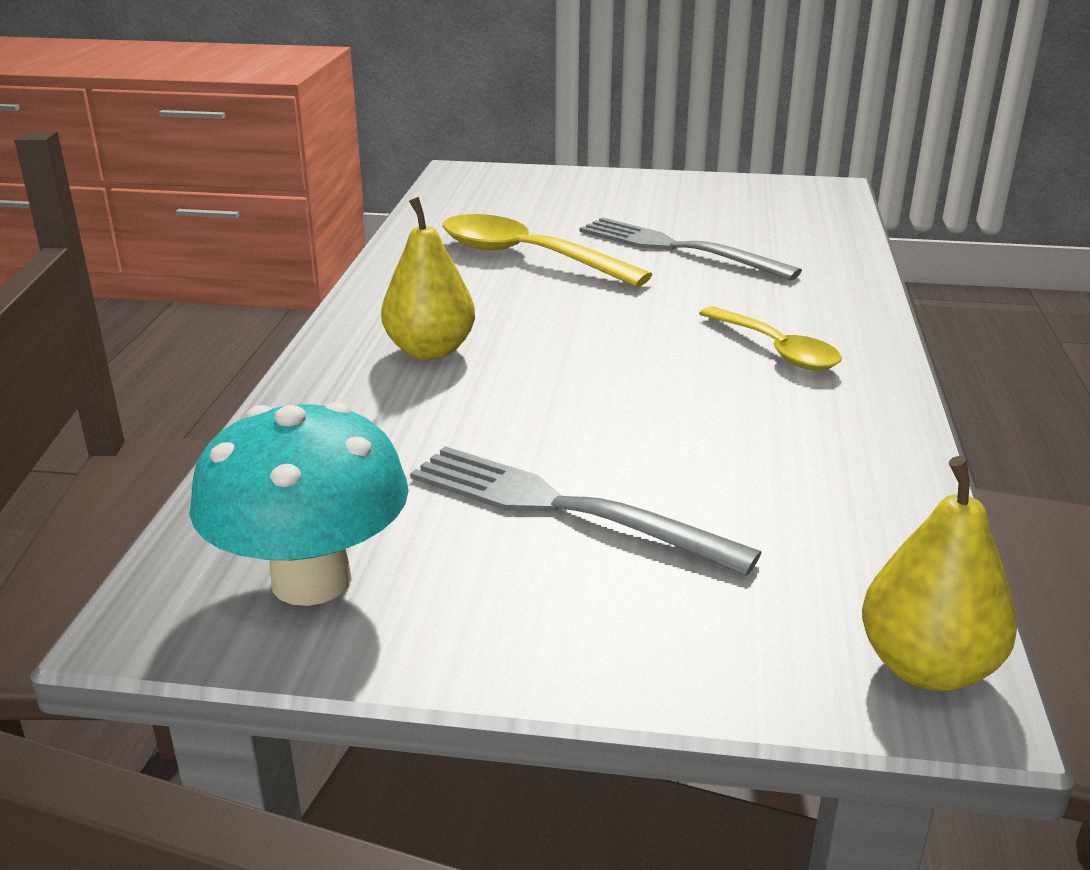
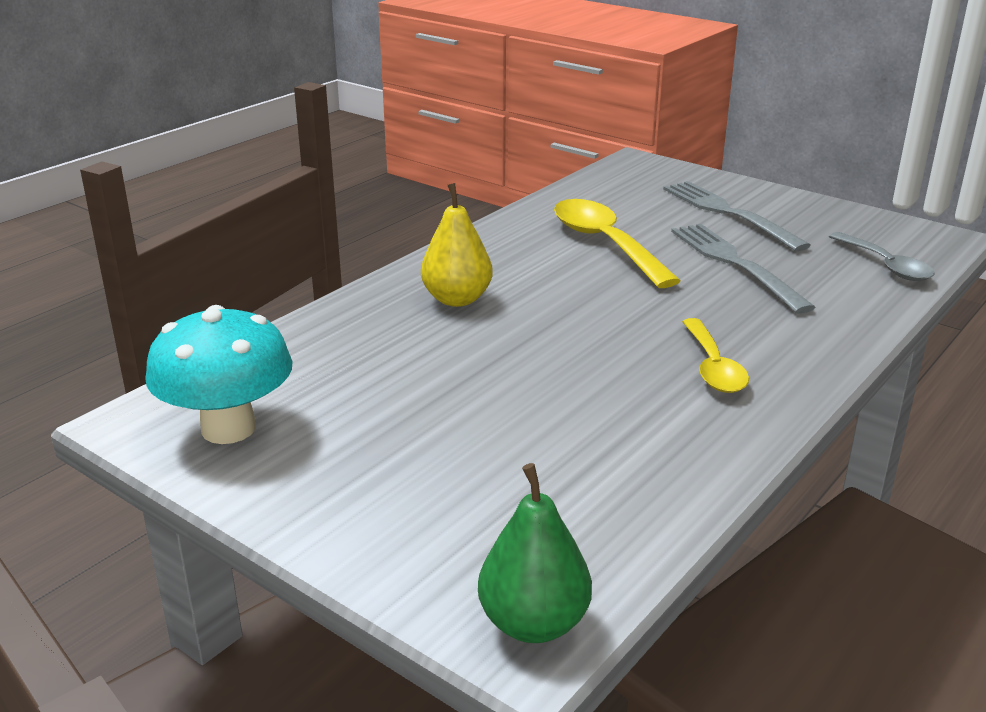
camera: 30 degrees right, 0 degrees up
grey fork [410,446,762,576] -> grey fork moved to [663,181,811,251]
yellow pear [862,456,1017,691] -> green pear [478,463,592,643]
none -> grey spoon [828,232,935,281]

